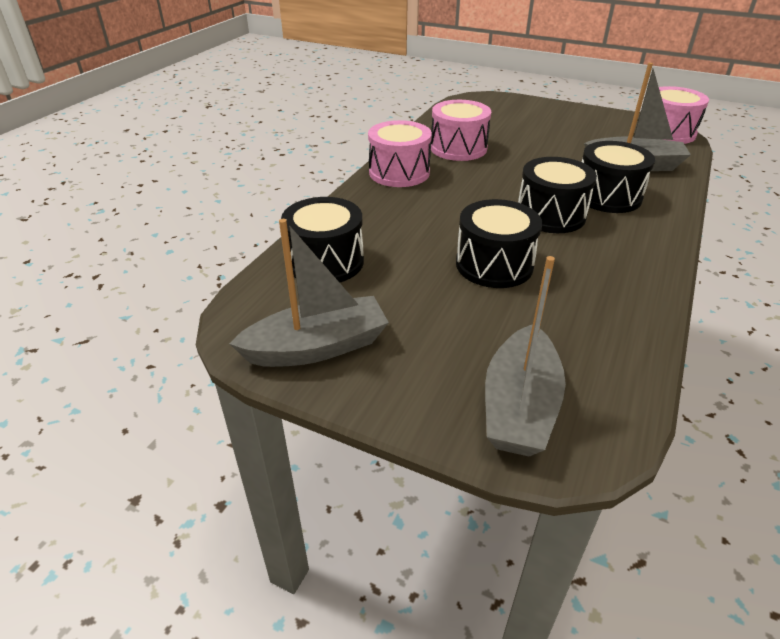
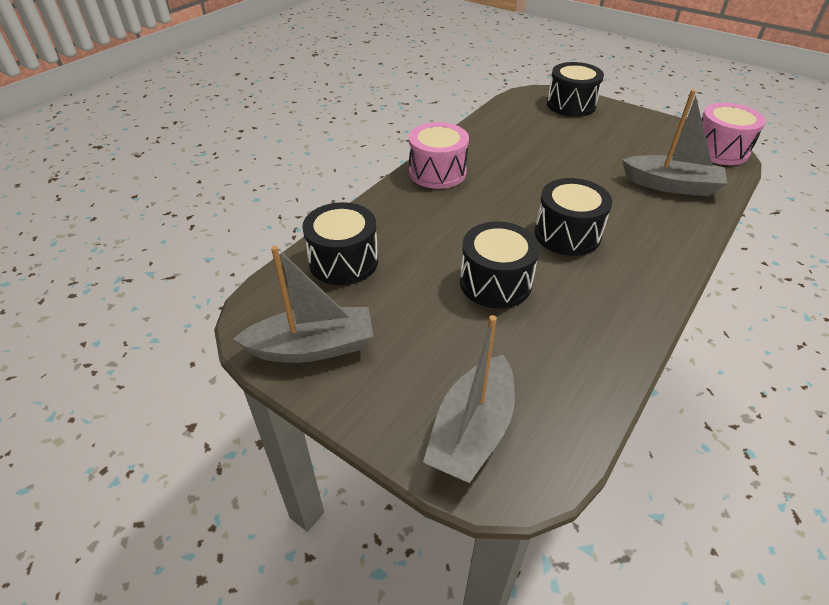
camera: 10 degrees right, 5 degrees up
pink drum [431,100,491,161] -> none
black drum [582,141,655,213] -> black drum moved to [547,62,604,117]

